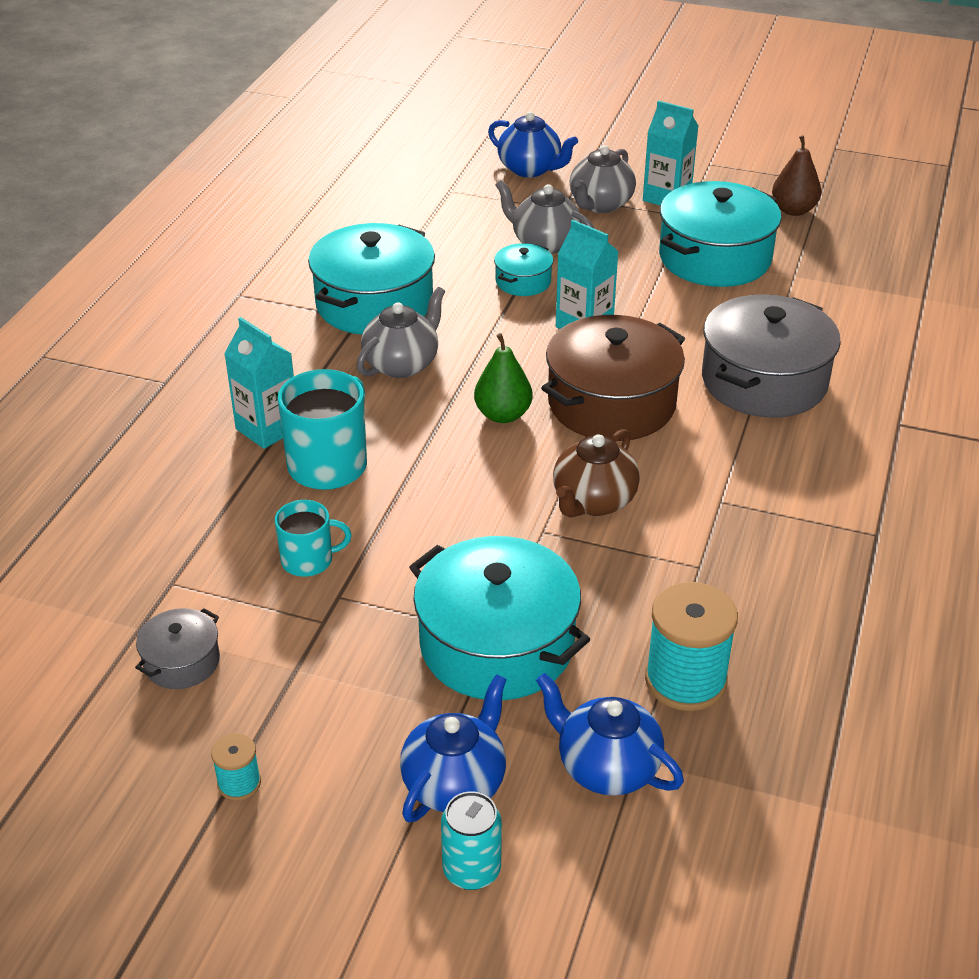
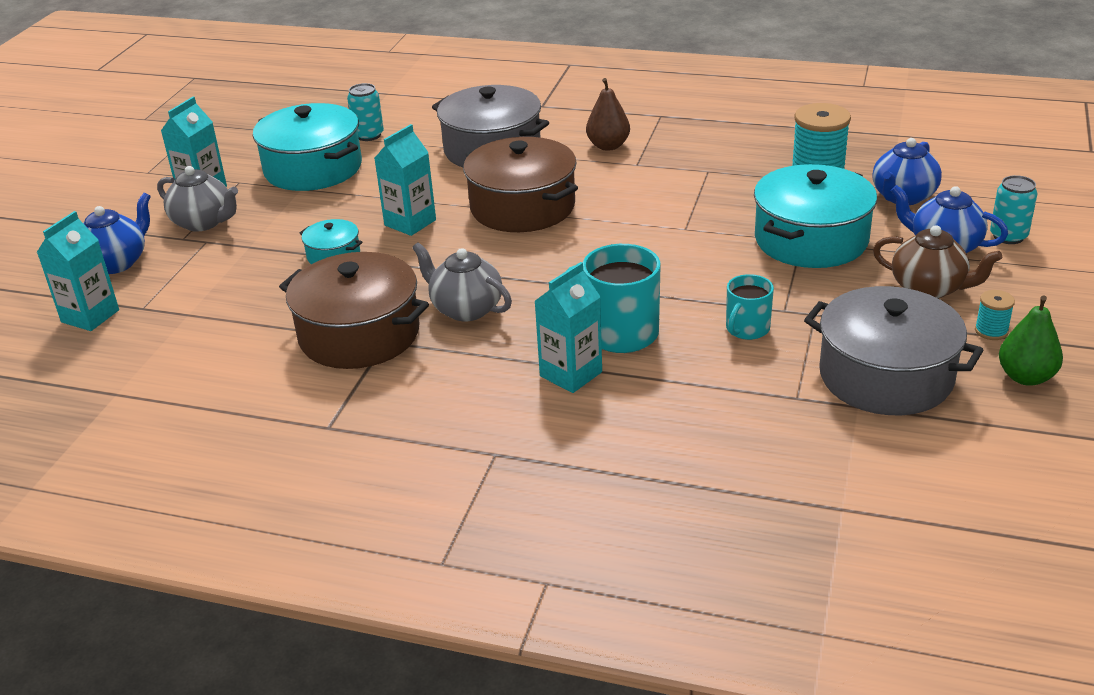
camera: 90 degrees left, 5 degrees down
grey pot [135,608,220,689] -> grey pot [804,286,983,415], size x2.06
turquoise mug [274,500,352,577] -> turquoise mug turned 135 degrees counterclockwise [726,274,774,340]
turquoise pot [308,223,435,335] -> brown pot [279,252,429,369]
green pear [474,333,533,423] -> green pear moved to [999,296,1063,386]
grey teapot [495,180,594,254] -> none
brown teapot [553,429,640,518] -> brown teapot moved to [873,225,1002,299]
brown pear [772,135,821,216] -> brown pear moved to [586,78,630,151]
none -> turquoise carton [37,211,119,331]
none -> turquoise can [347,83,384,141]

